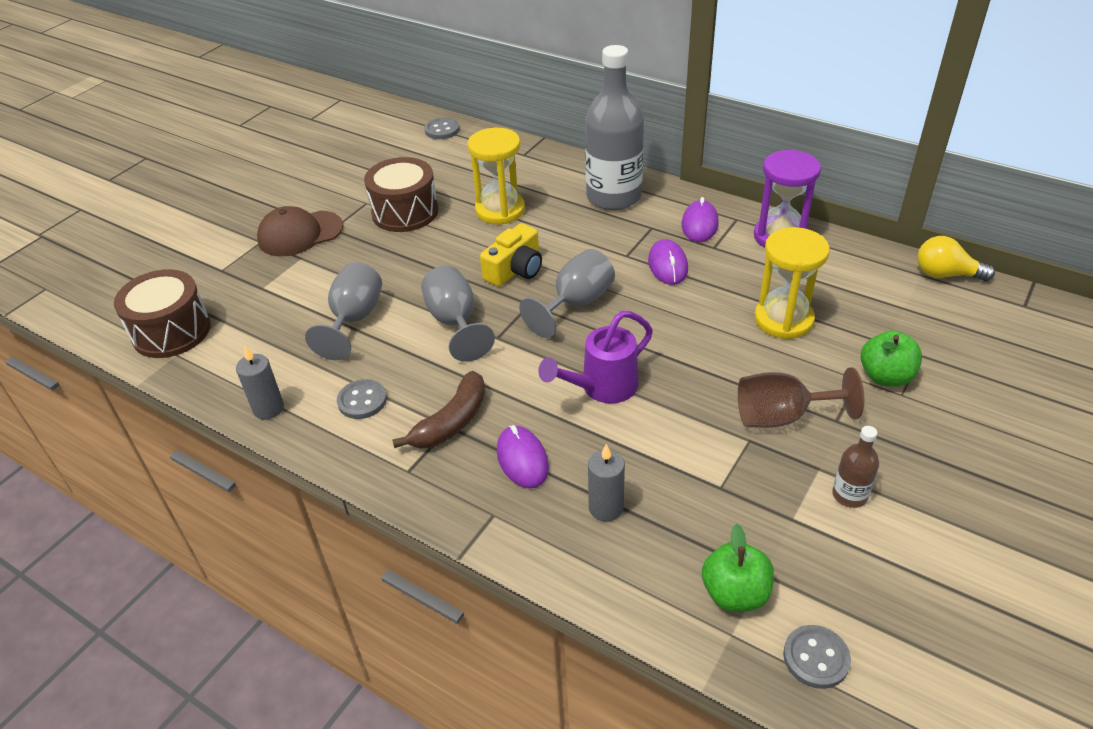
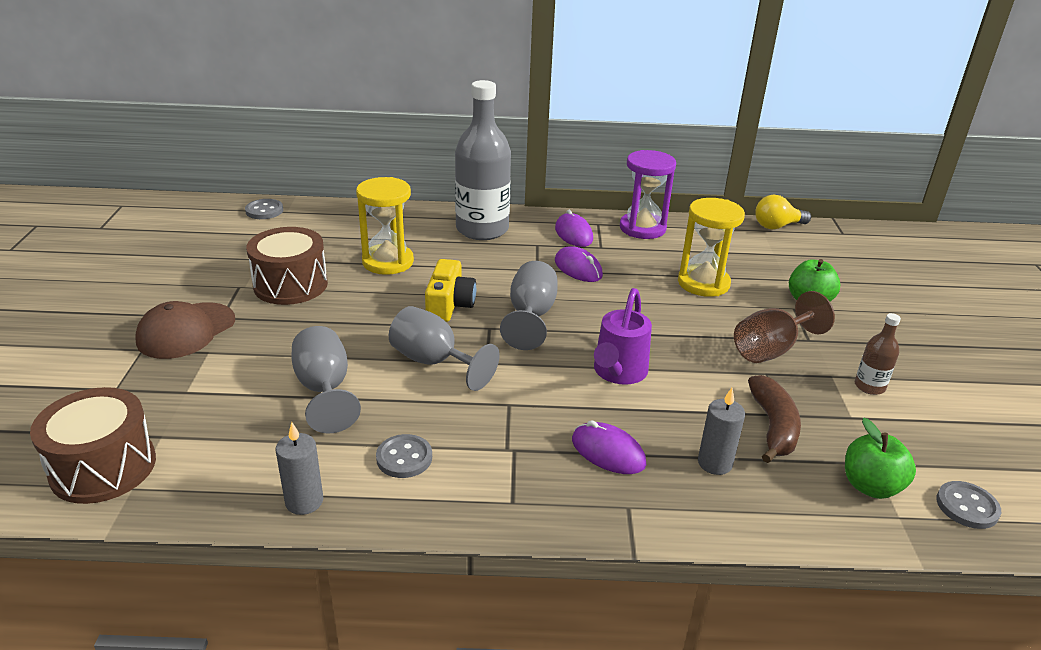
camera: 35 degrees left, 10 degrees down
brown banana [392,371,485,449] -> brown banana moved to [748,375,801,463]

